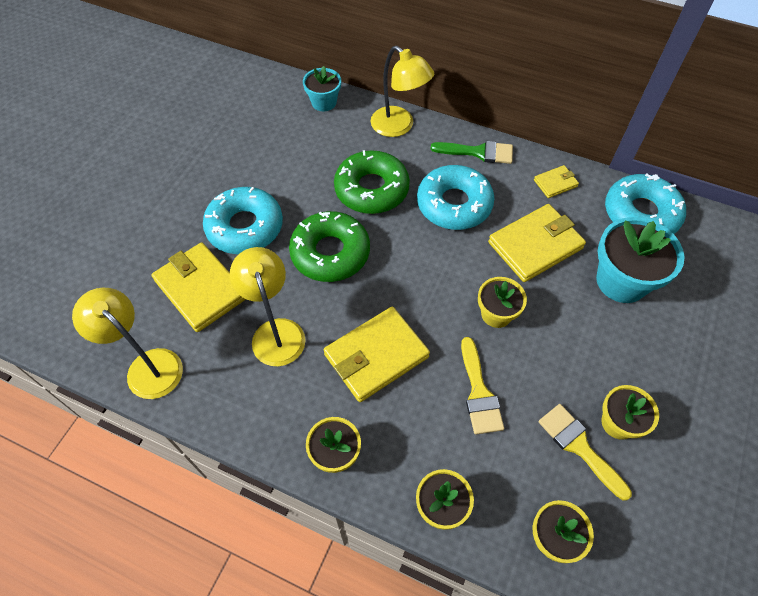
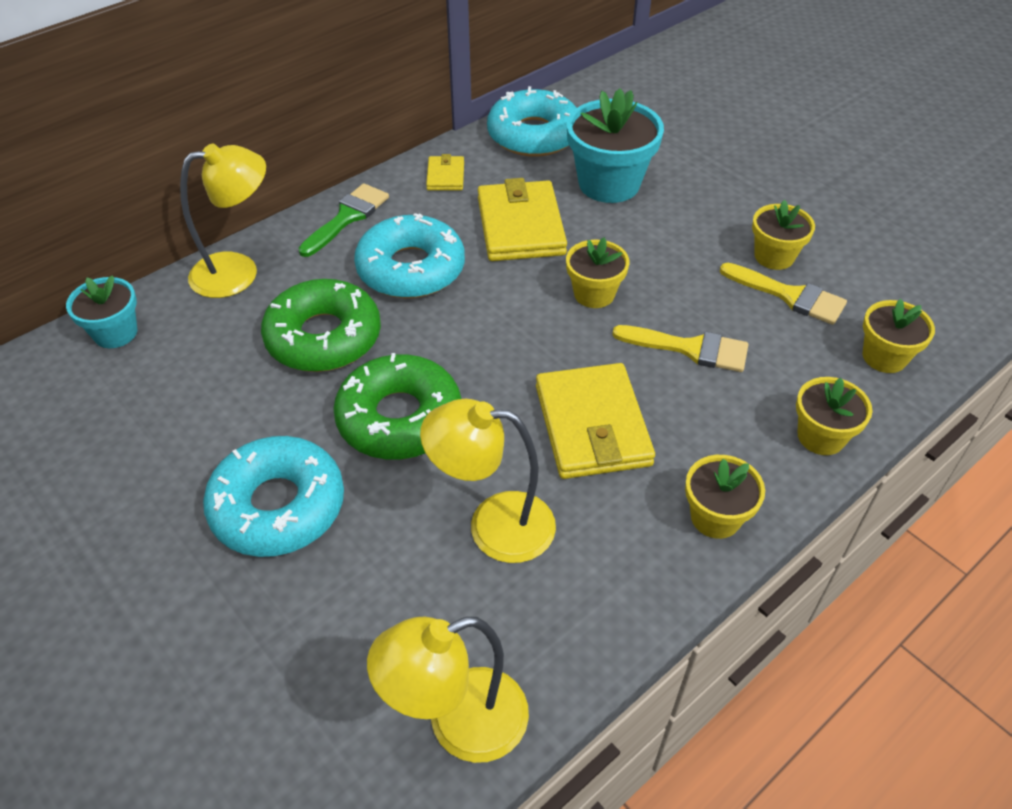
camera: 65 degrees left, 10 degrees down
yellow wallet [151,242,246,332] -> none
yellow brush [538,404,632,500] -> yellow brush turned 135 degrees counterclockwise [720,263,847,325]

